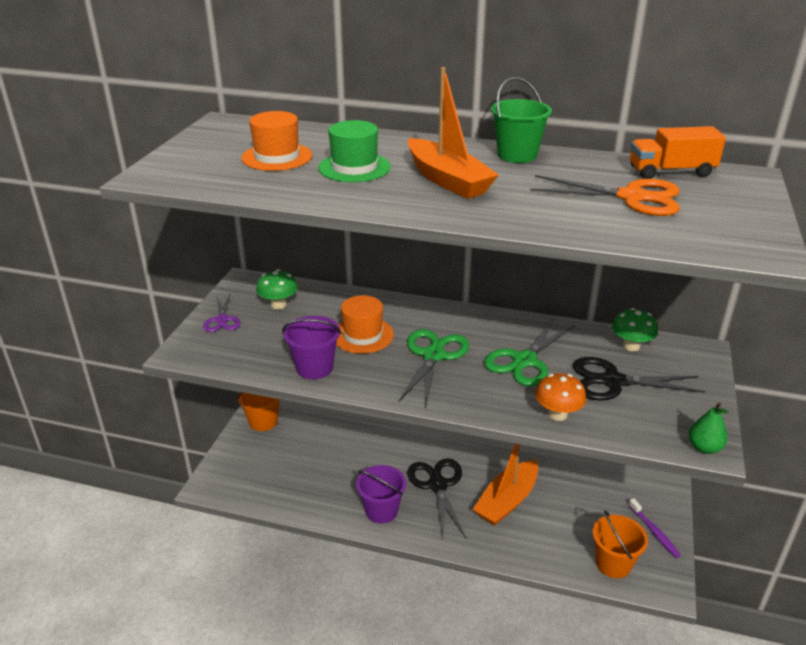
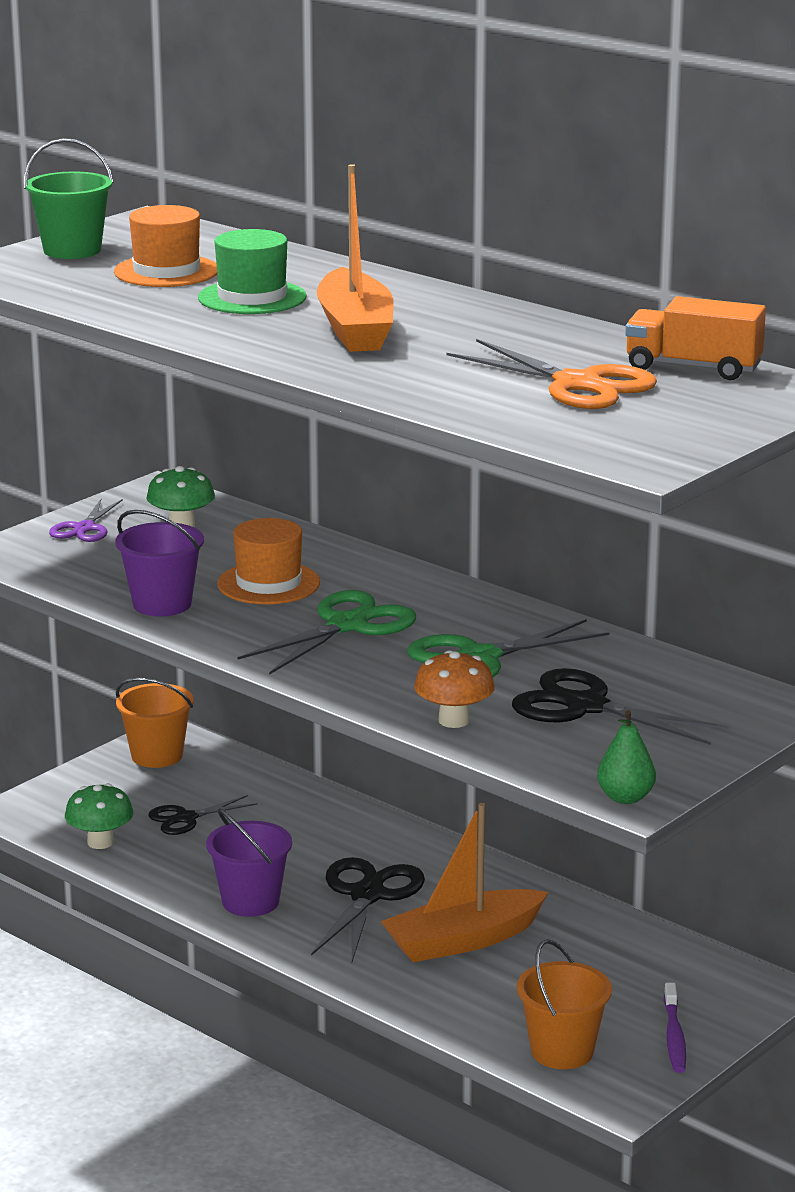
camera: 25 degrees right, 10 degrees down
green bucket [491,77,552,163] -> green bucket moved to [24,138,114,259]
green mushroom [612,308,658,351] -> green mushroom moved to [65,783,133,849]
none -> black scissors [149,795,258,835]

